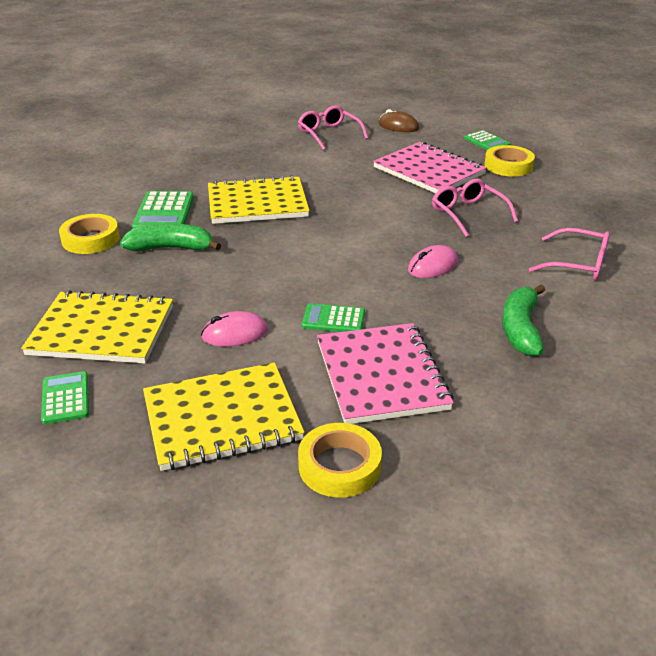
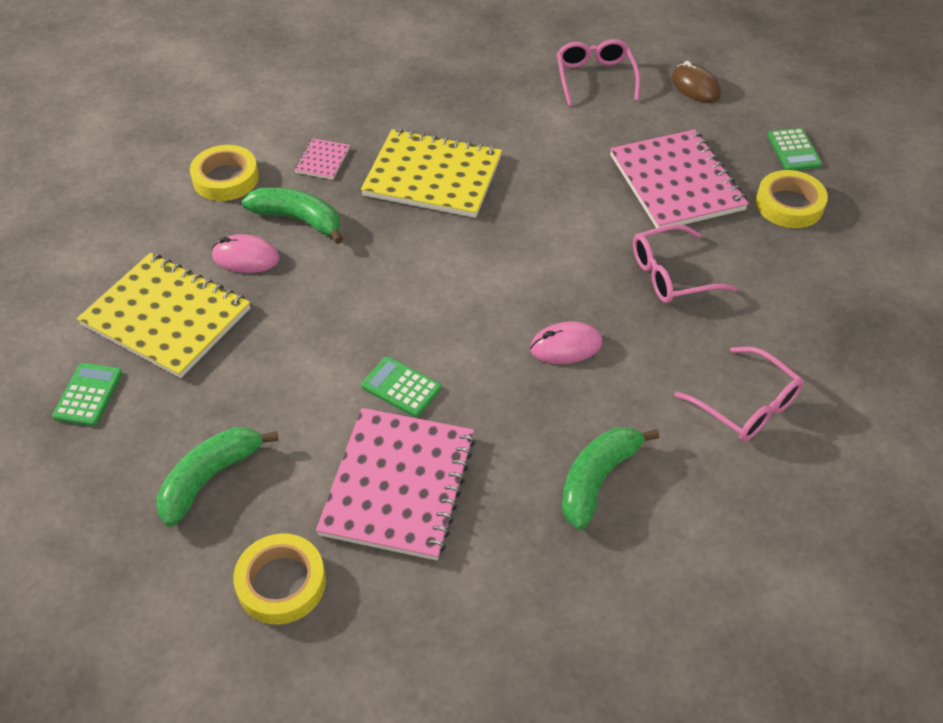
camera: 25 degrees right, 15 degrees up
green calculator [132,191,194,229] -> pink notebook [295,138,350,179]
yellow notebook [143,362,305,471] -> green banana [157,427,278,527]
pink mouse [201,311,268,347] -> pink mouse moved to [212,234,280,273]
pink glasses [432,179,518,237] -> pink glasses turned 105 degrees counterclockwise [633,224,737,303]

